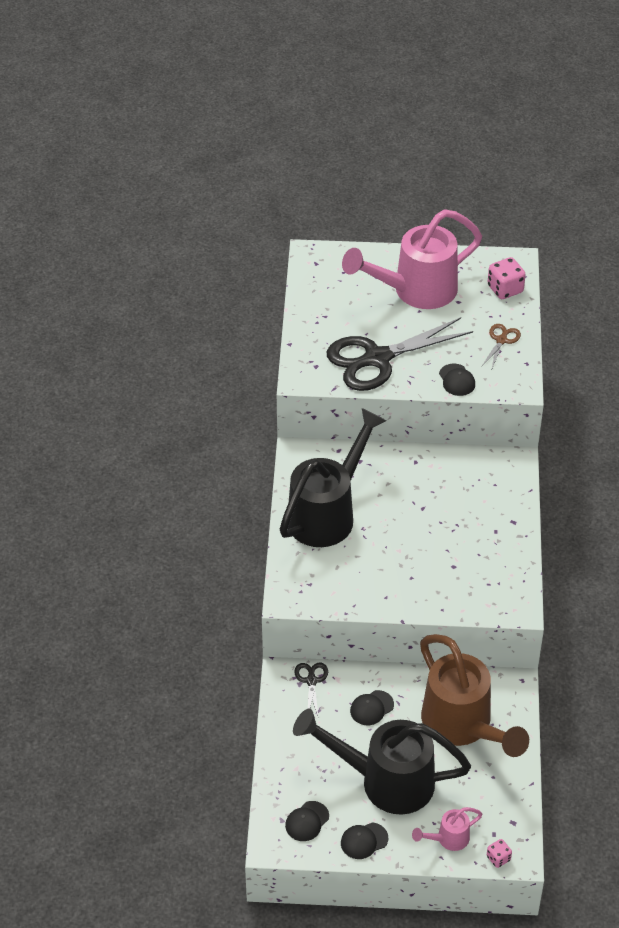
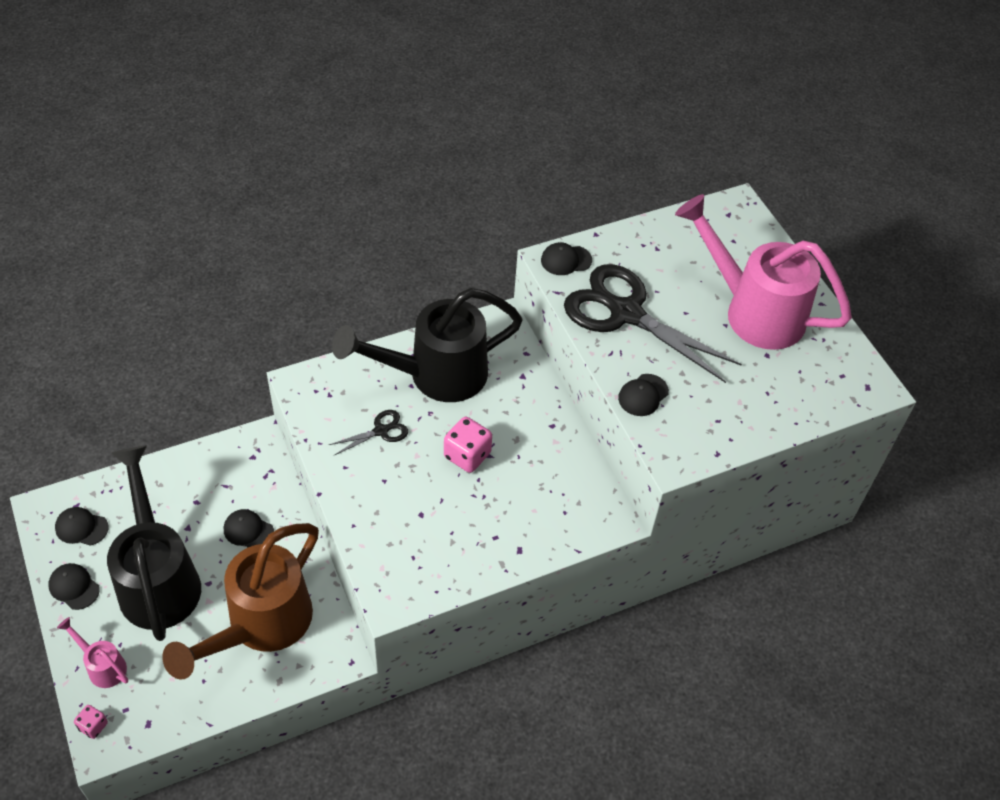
camera: 60 degrees right, 5 degrees up
black watering can [280,408,386,547] -> black watering can turned 150 degrees clockwise [332,288,523,402]
black scissors [294,663,328,719] -> black scissors moved to [329,410,408,455]
brown scissors [482,324,521,368] -> none
pink dice [488,257,526,299] -> pink dice moved to [444,417,492,473]
none -> black cap [541,242,592,275]

